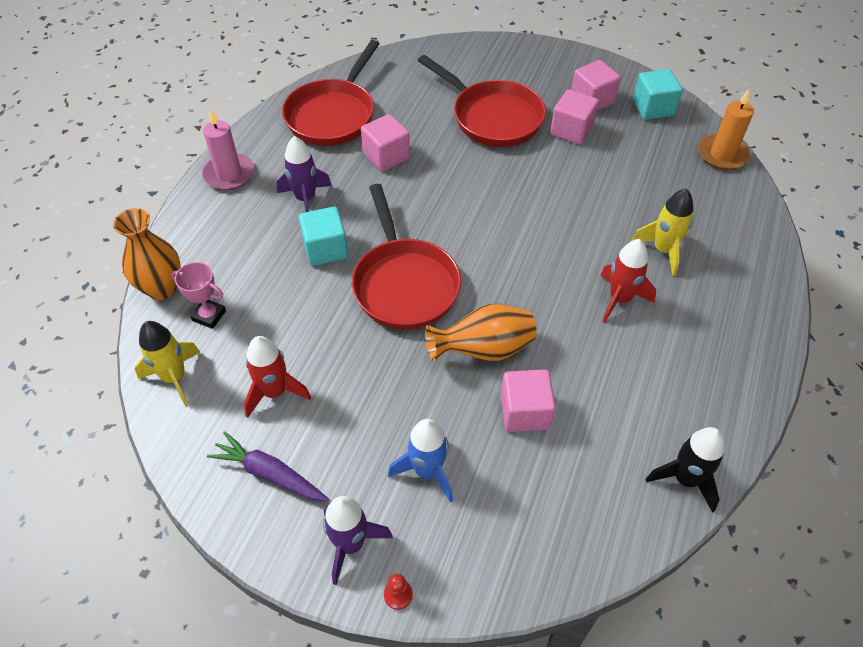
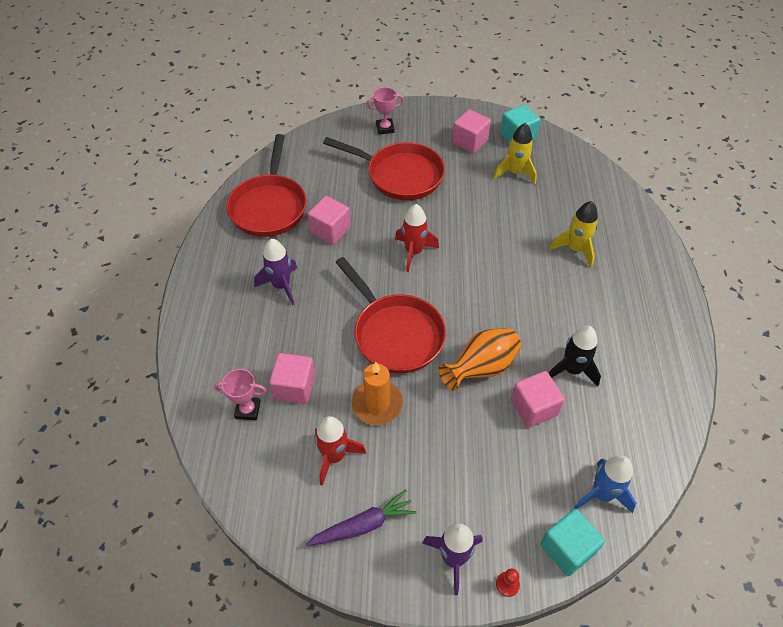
camera: 20 degrees left, 0 degrees up
orange vase [113,208,181,300] -> none
yellow rocket [135,321,200,407] -> yellow rocket moved to [493,123,537,184]
pink candle [202,109,254,190] -> none
purple carrot [207,431,329,501] -> purple carrot turned 150 degrees clockwise [305,489,416,546]
turquoise cube [299,206,348,266] -> turquoise cube moved to [540,509,605,576]
blue rocket [388,419,453,503] -> blue rocket moved to [574,456,636,513]
pink cube [550,89,599,145] -> pink cube moved to [269,353,315,404]
red rocket [600,239,656,323] -> red rocket moved to [395,204,439,272]
black rocket [646,427,725,513] -> black rocket moved to [549,326,601,387]
orange candle [698,89,754,170] -> orange candle moved to [352,362,403,425]
none -> pink trophy [366,87,404,135]

